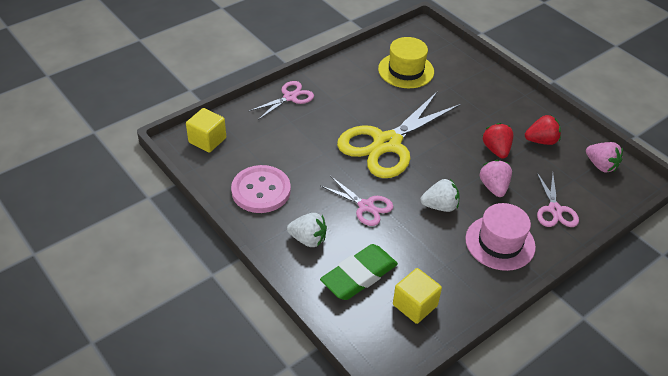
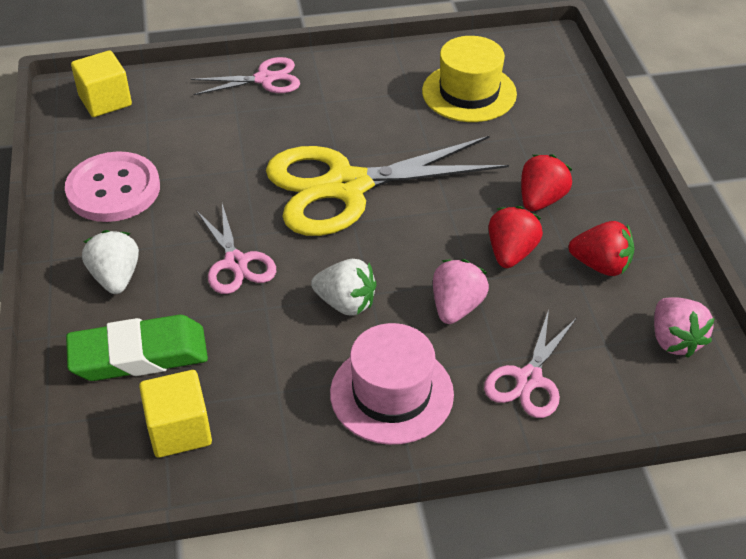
camera: 30 degrees right, 0 degrees up
white strawberry [287,213,327,247] -> white strawberry turned 150 degrees counterclockwise [82,230,139,294]
none -> red strawberry [521,154,572,211]

